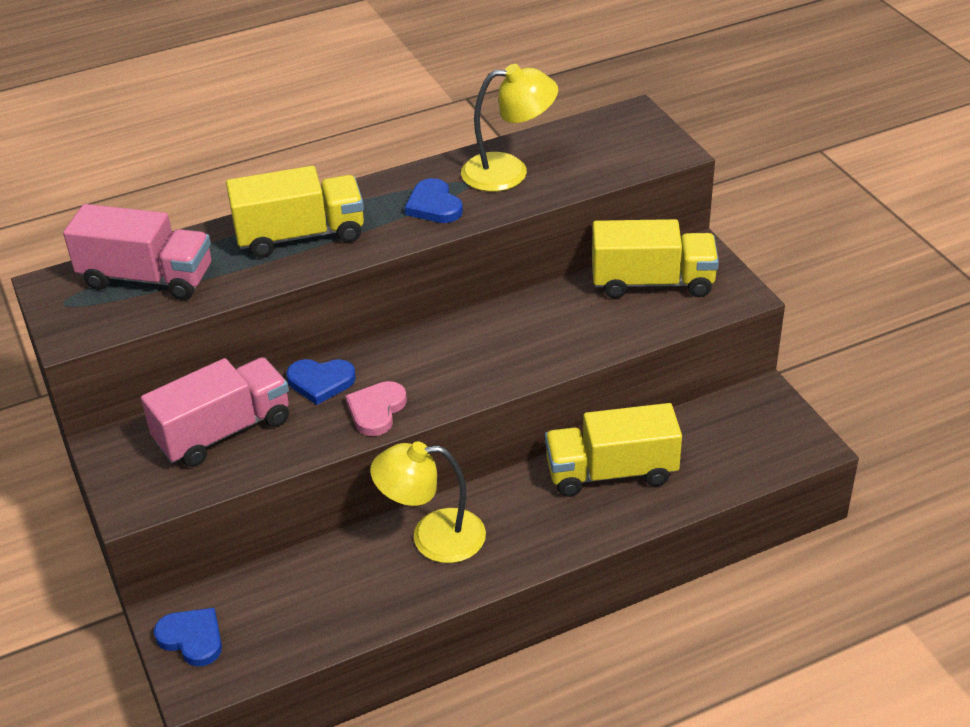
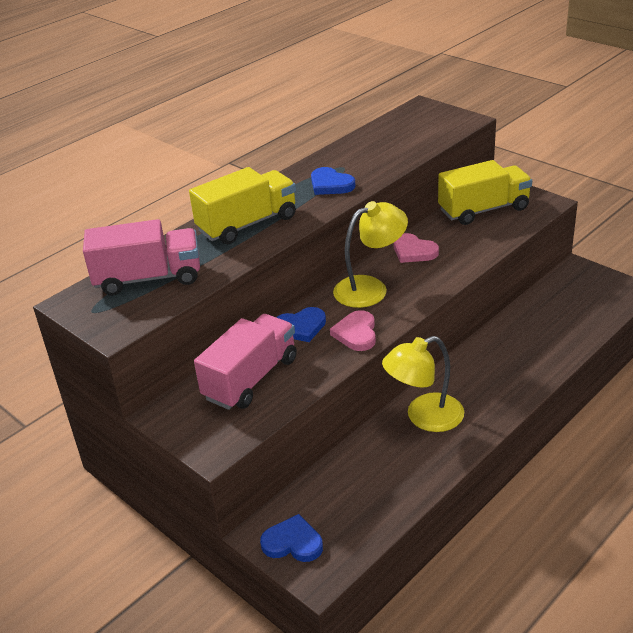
camera: 20 degrees left, 5 degrees down
yellow lamp [461,64,558,192] -> yellow lamp moved to [333,201,408,308]
yellow truck [545,403,682,497] -> none
none -> pink heart [394,233,439,263]

